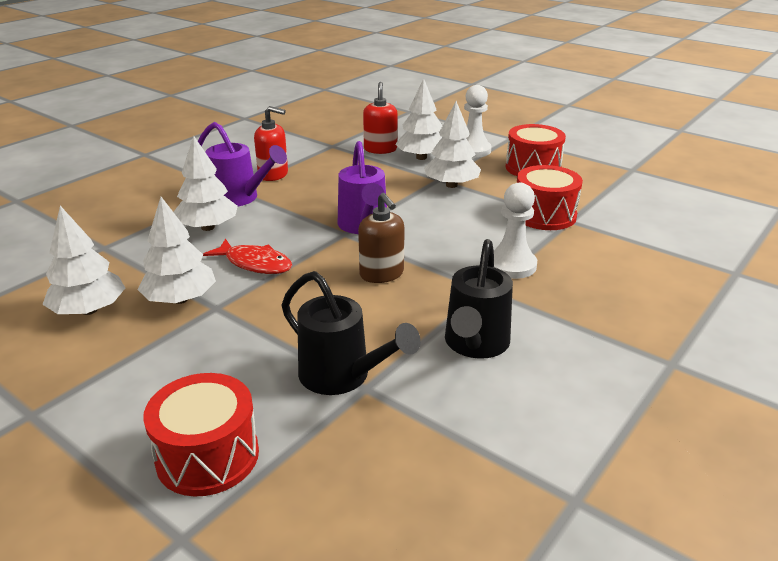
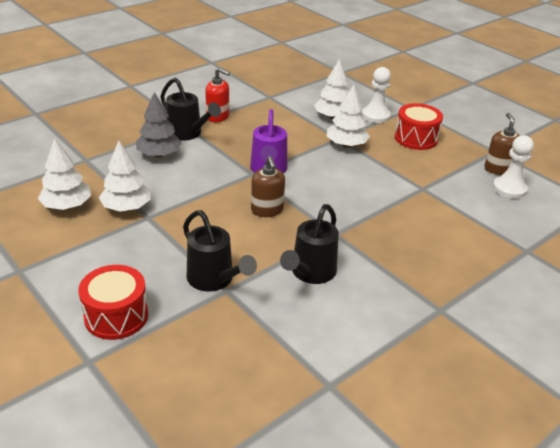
camera: 10 degrees right, 5 degrees up
white tree [174,136,238,231] -> grey tree [136,92,182,157]
purple watering can [198,122,287,206] -> black watering can [160,78,221,141]
red fish [203,238,292,274] -> none
red soap dispenser [363,82,398,154] -> none
white pawn [494,183,537,279] -> white pawn moved to [493,135,534,199]
red drum [517,165,583,230] -> none
none -> brown soap dispenser [484,113,520,175]

